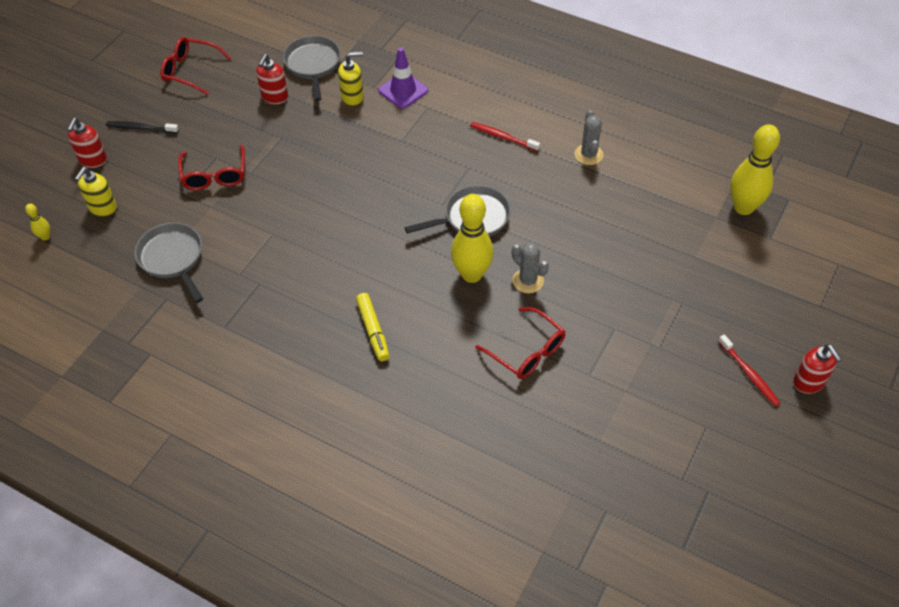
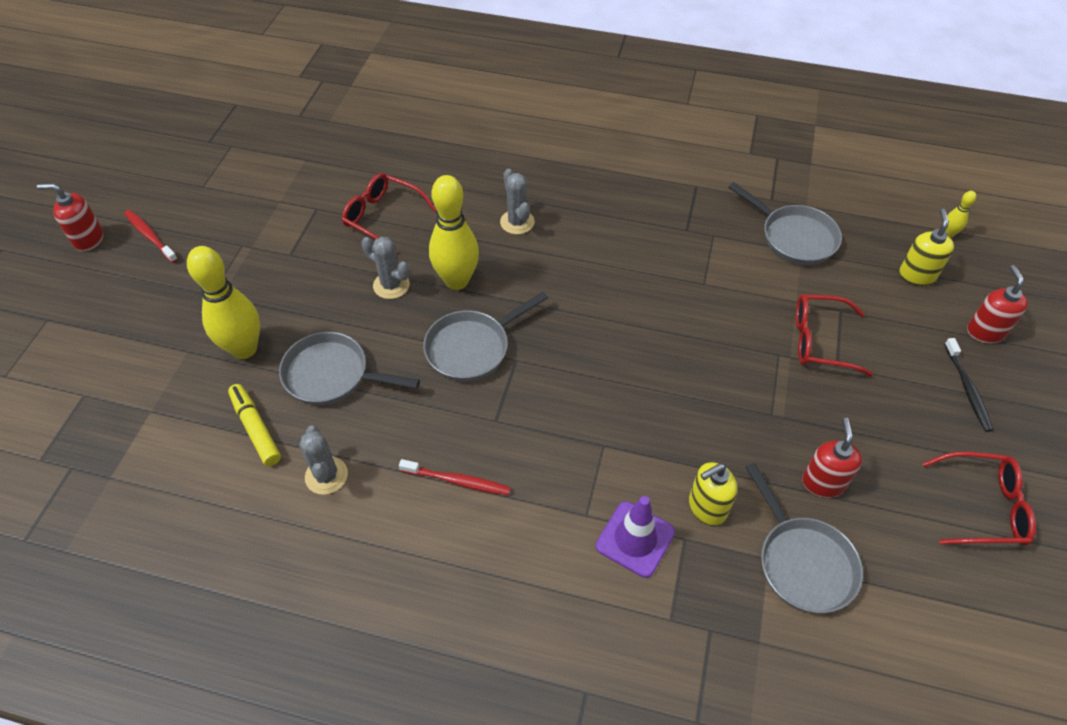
camera: 165 degrees right, 0 degrees up
black toothbrush [106,121,179,133] -> black toothbrush turned 90 degrees clockwise [944,338,993,432]
red glasses [178,145,245,190] -> red glasses turned 60 degrees counterclockwise [796,294,873,377]
yellow marker [356,293,390,361] -> yellow marker moved to [228,384,281,466]
yellow bowling pin [730,124,780,215] -> yellow bowling pin moved to [187,246,260,359]
red soap dispenser [793,344,842,394] -> red soap dispenser turned 45 degrees counterclockwise [37,183,103,251]
none -> grey pan [279,332,420,405]
none -> grey cactus [500,169,534,234]

